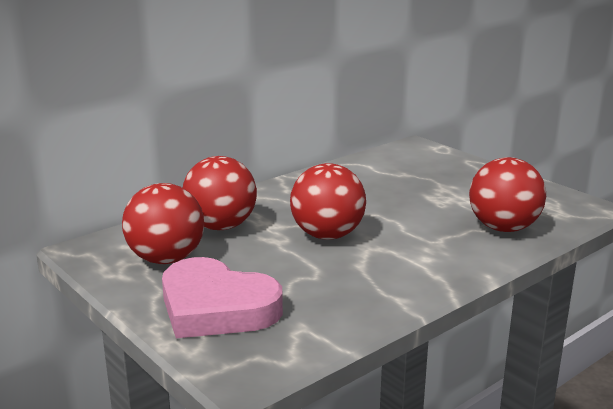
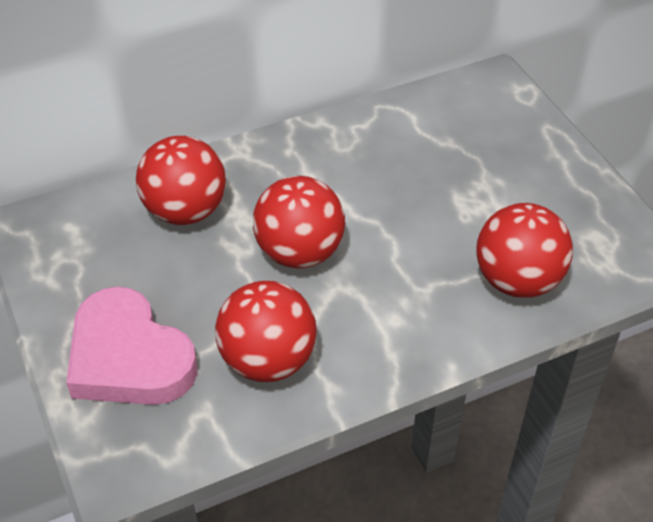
camera: 15 degrees right, 25 degrees up
red ball [122,183,204,264] -> red ball moved to [215,281,317,382]

